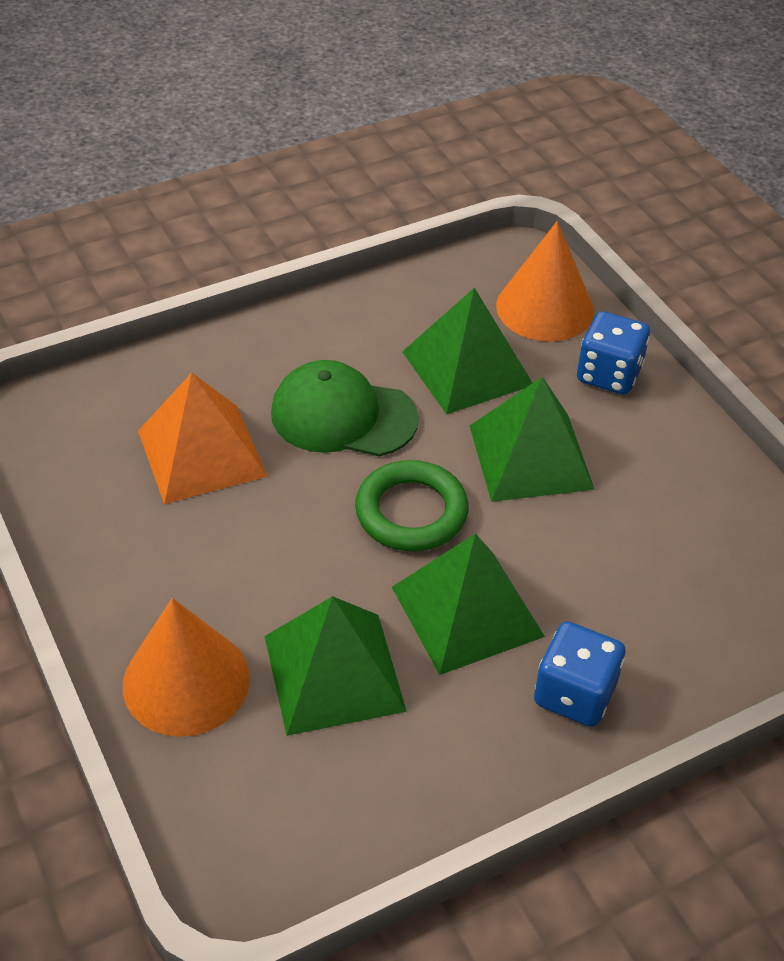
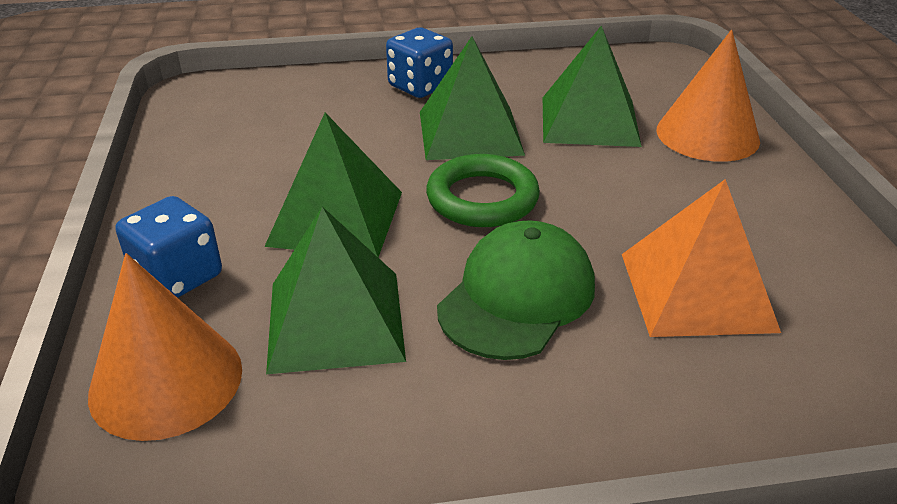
camera: 160 degrees left, 10 degrees down
green cap [271,360,419,457] -> green cap turned 90 degrees counterclockwise [437,220,595,360]

